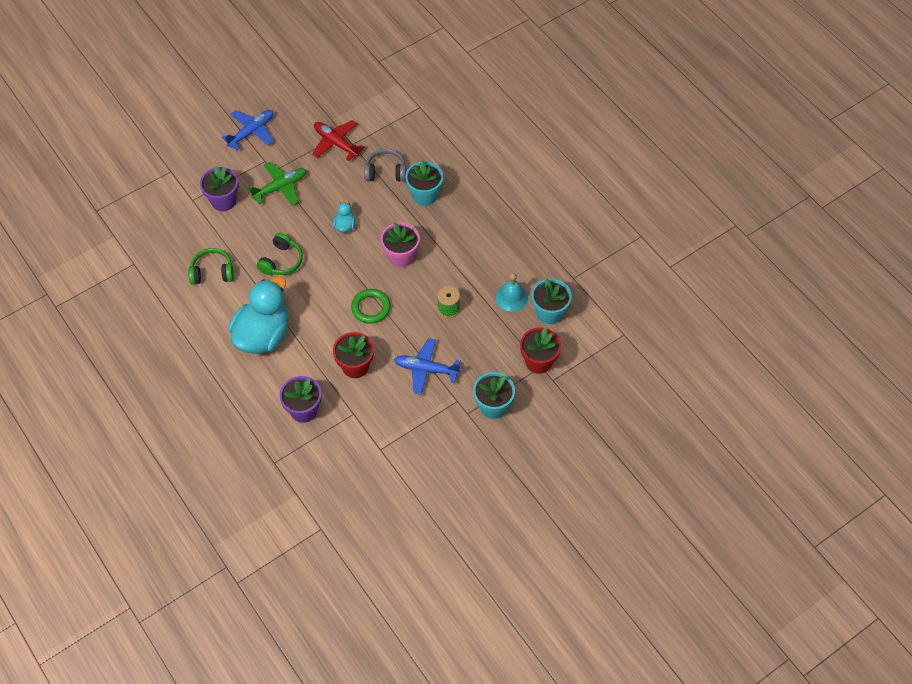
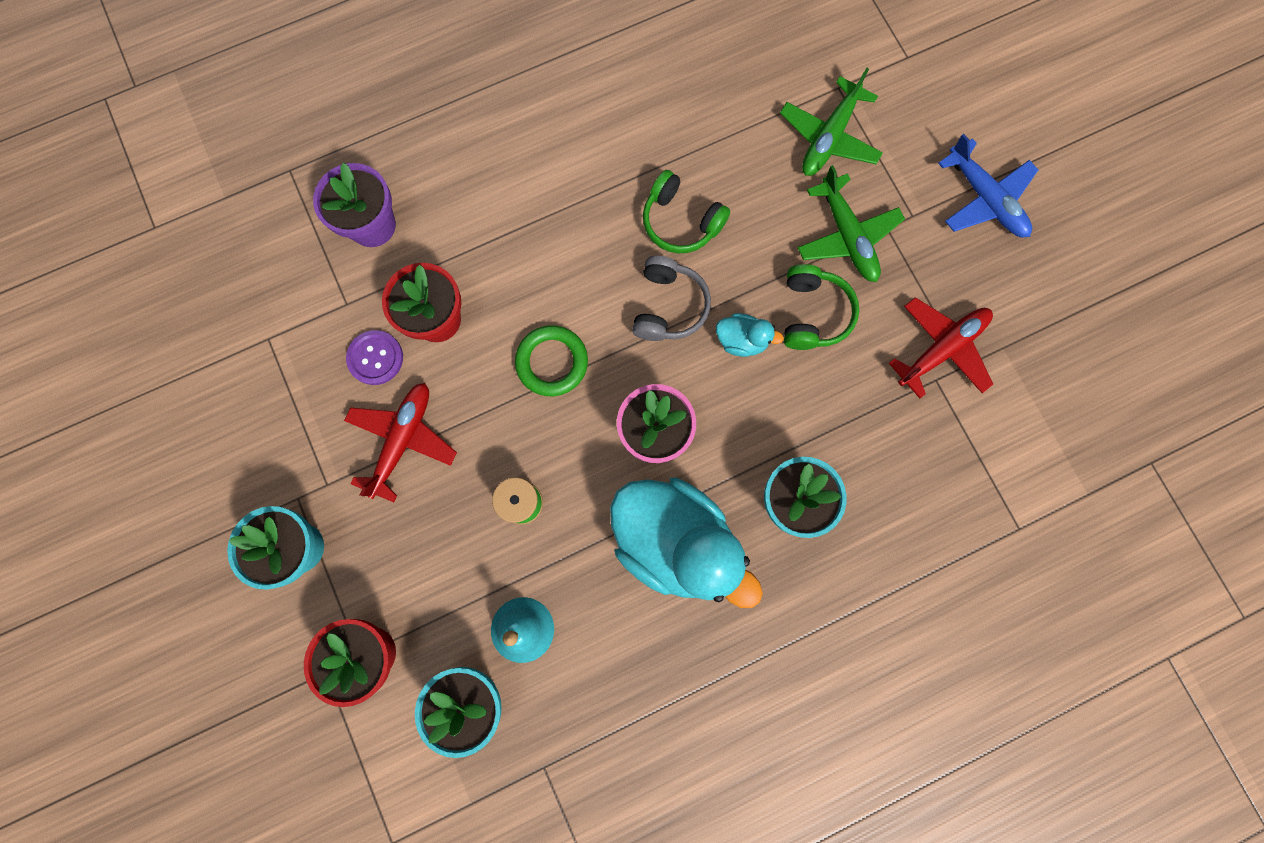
camera: 100 degrees right, 20 degrees up
green headphones [188,248,234,285] -> green headphones moved to [784,264,859,350]
purple flower pot [200,166,239,211] -> green plane [780,68,883,176]
turquoise duck [228,276,289,354] -> turquoise duck moved to [610,477,763,608]
grey headphones [364,149,406,181] -> grey headphones moved to [632,256,711,341]
blue plane [394,338,460,395] -> red plane [344,383,457,502]
none -> purple button [346,330,403,385]

